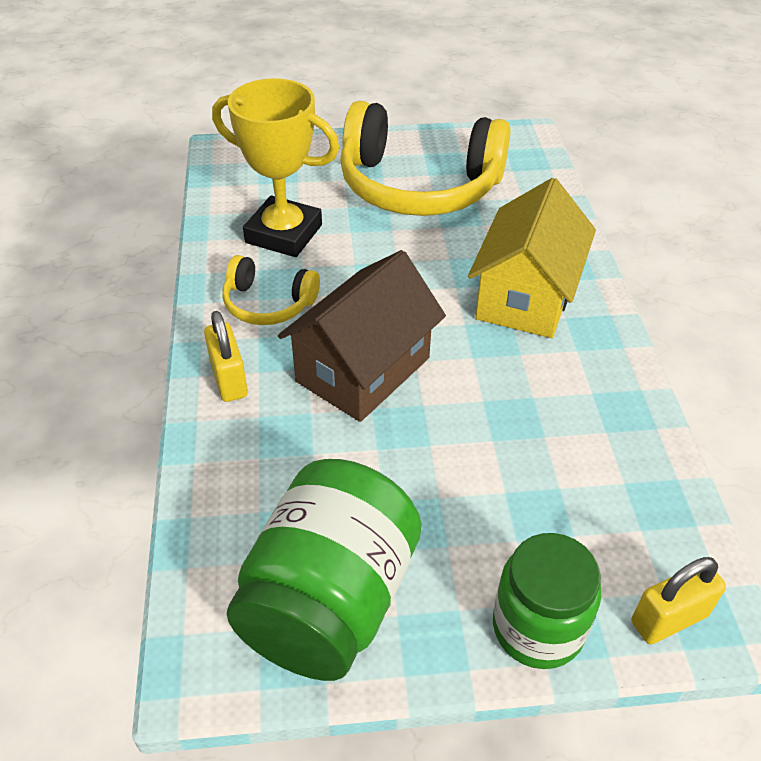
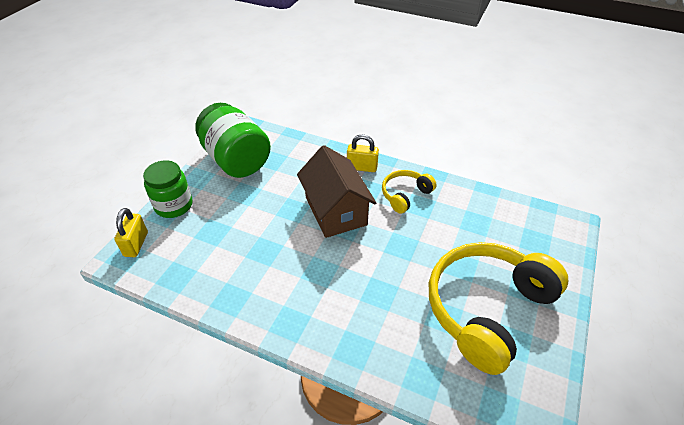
camera: 120 degrees right, 0 degrees up
yellow trophy [212,78,339,257] -> none
yellow house [468,178,596,338] -> none

